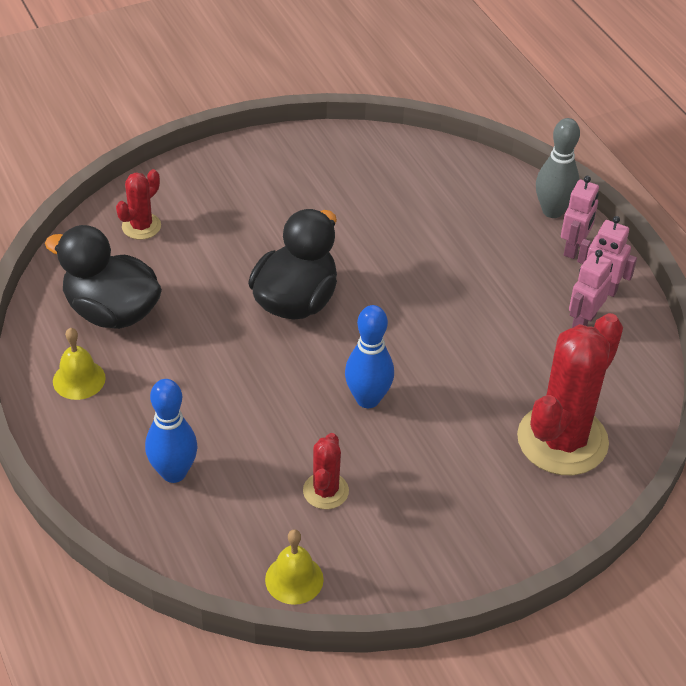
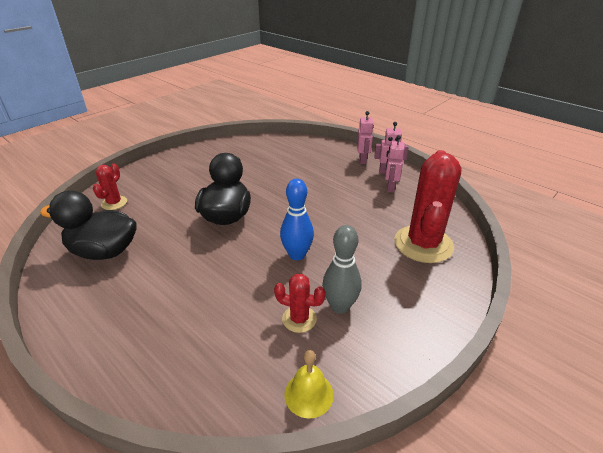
camera: 20 degrees left, 10 degrees down
yellow bell [53,328,106,400] -> none
blue bowling pin [145,379,198,483] -> none
red cactus [303,433,349,509] -> red cactus turned 60 degrees counterclockwise [274,274,326,333]
grey bowling pin [536,118,580,218] -> grey bowling pin moved to [322,225,362,314]

